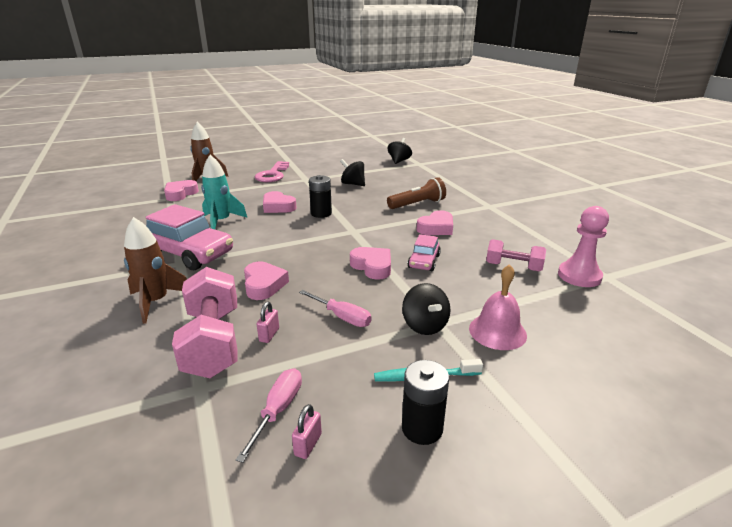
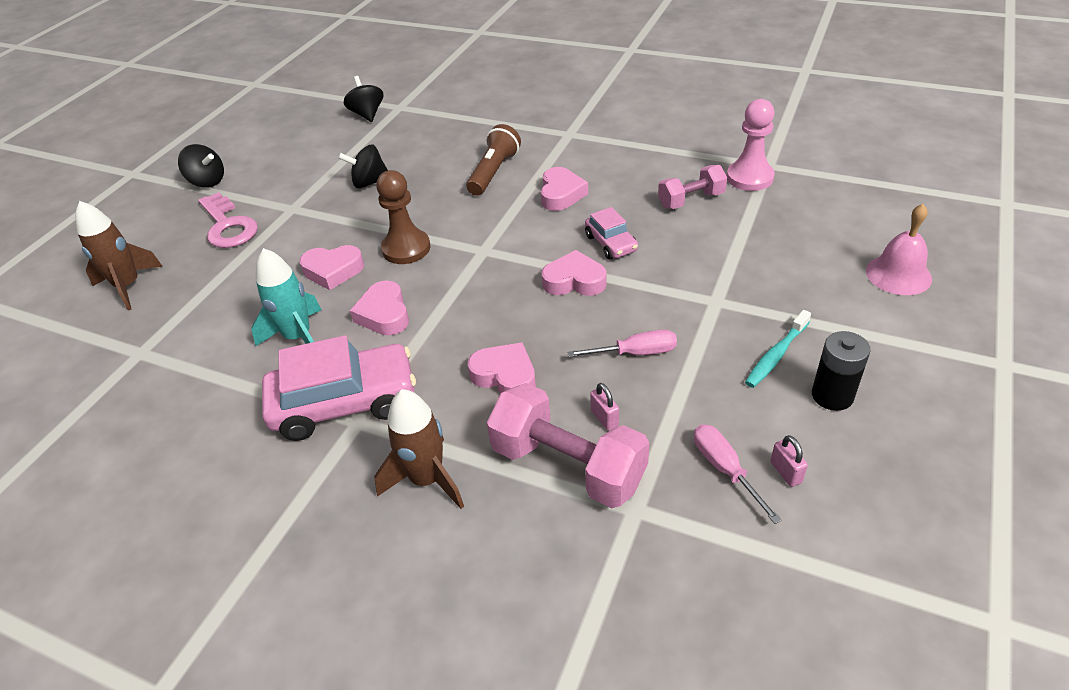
camera: 40 degrees left, 15 degrees up
pink heart [164,180,199,201] -> pink heart moved to [350,280,409,335]
black battery [309,175,332,218] -> brown pawn [376,170,430,264]
black spinning top [402,283,451,335] -> black spinning top moved to [178,144,224,187]
pink bell [469,264,527,350] -> pink bell moved to [866,204,932,295]

